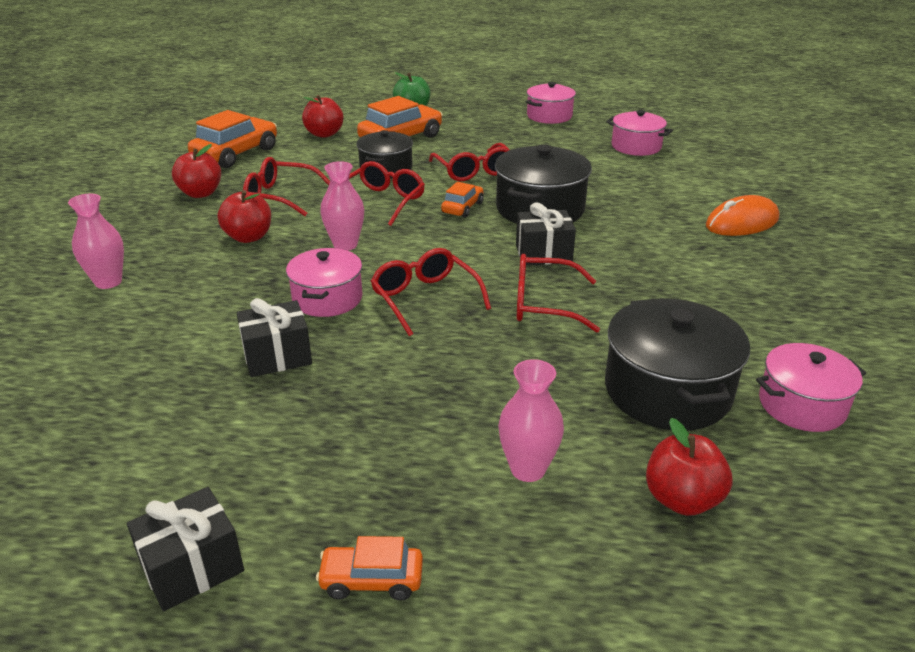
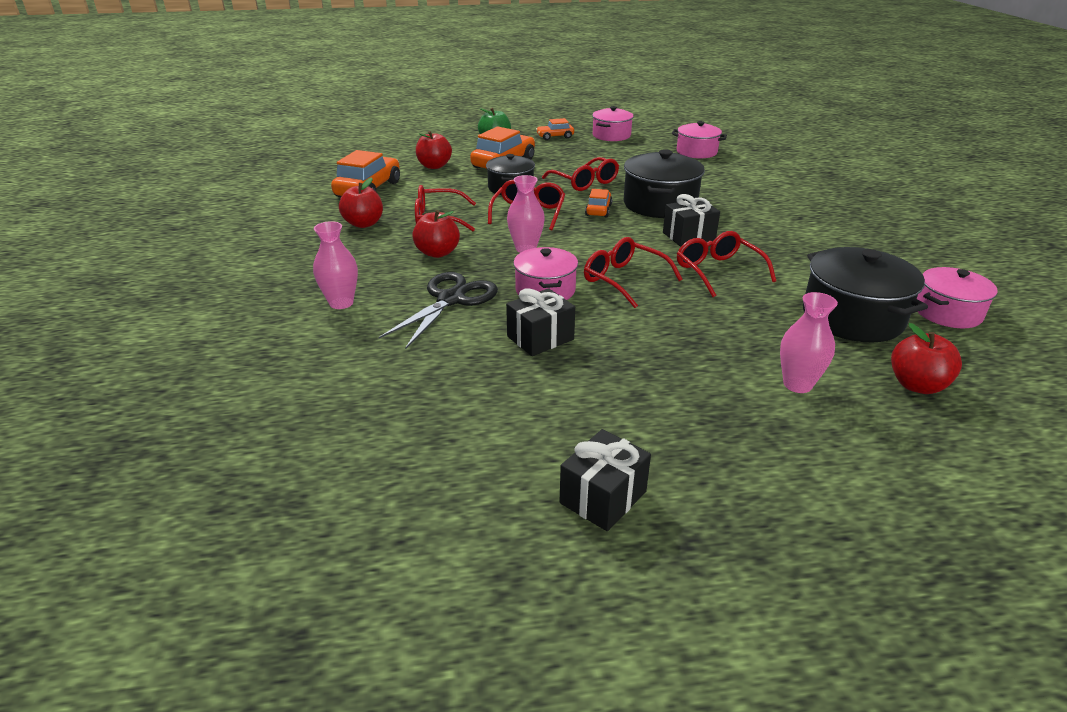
camera: 15 degrees left, 0 degrees up
orange car [316,536,423,601] -> orange car moved to [536,118,574,140]
red glasses [516,254,600,333] -> red glasses turned 75 degrees clockwise [677,231,776,297]
orange mouse [706,195,779,236] -> none
none -> black scissors [378,272,498,349]

